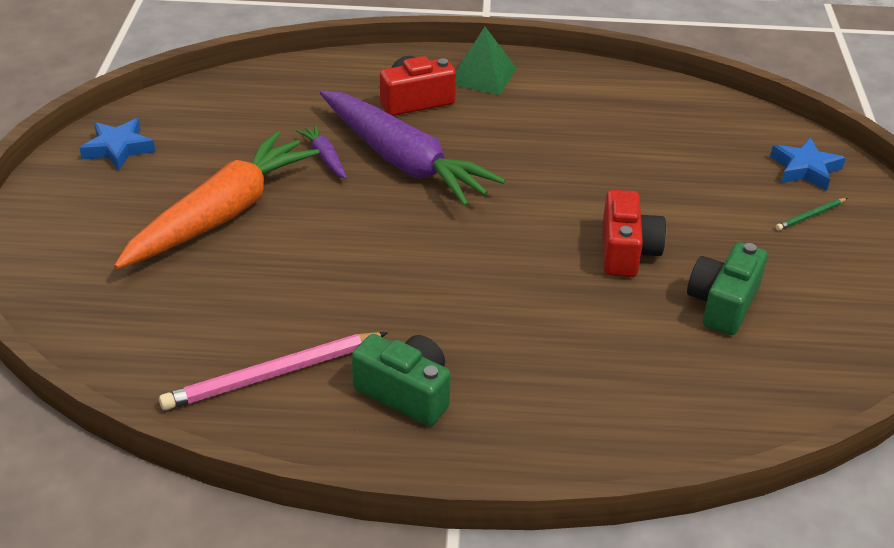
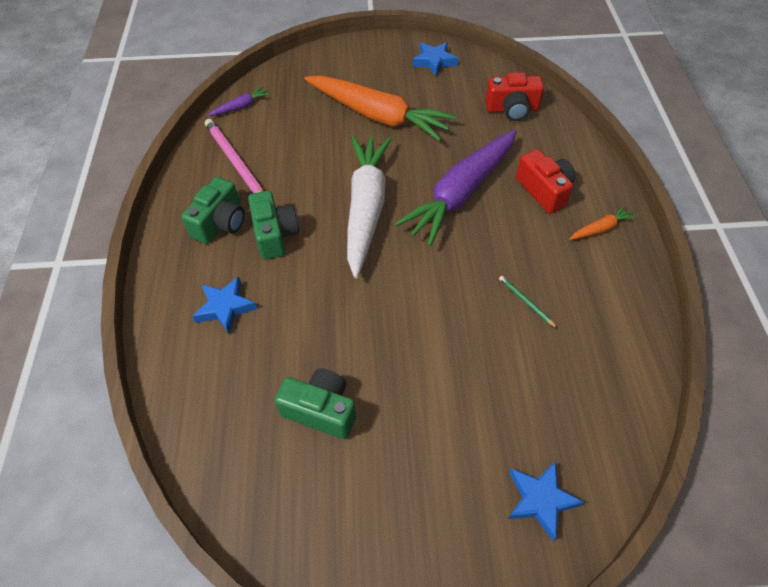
camera: 85 degrees right, 15 degrees up
purple carrot [296,124,347,179] -> purple carrot moved to [208,87,270,116]
green pyramid [456,27,517,95] -> orange carrot [570,205,637,240]
red camera [603,190,666,277] -> red camera moved to [485,72,544,121]
green pencil [776,198,847,231] -> green pencil moved to [499,276,558,329]
none -> blue star [192,276,257,334]
none -> green camera [248,191,299,259]
none -> white carrot [347,135,392,278]

